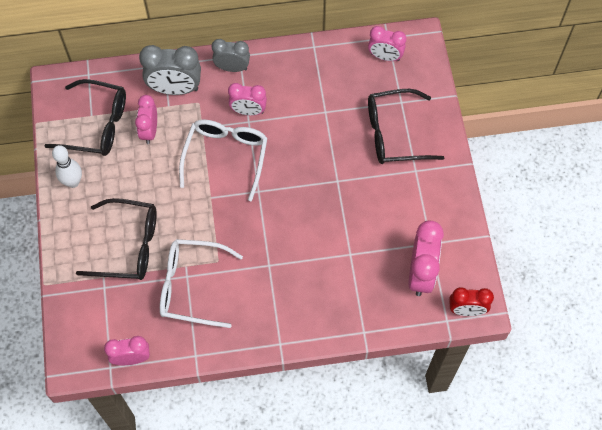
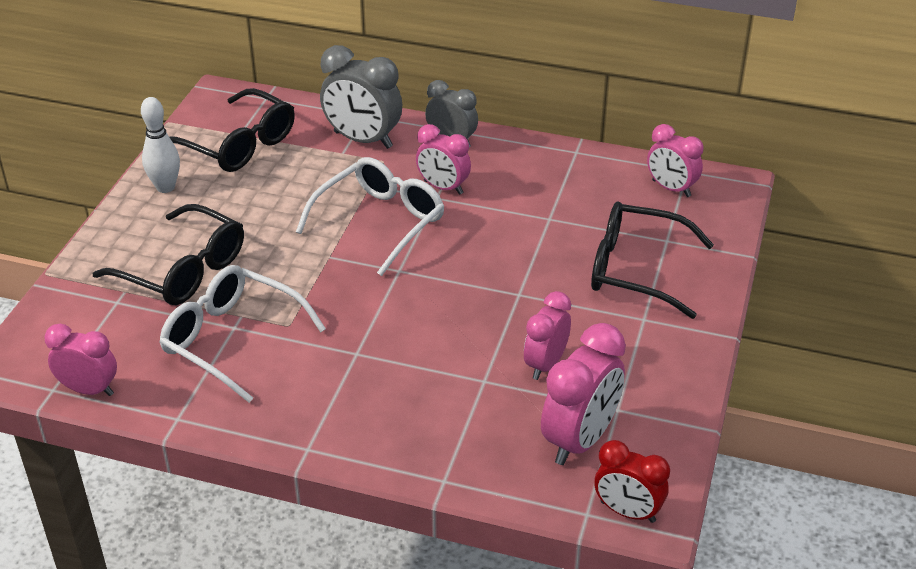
camera: 25 degrees right, 25 degrees down
pink clock [135,95,157,144] -> pink clock moved to [524,291,571,380]

